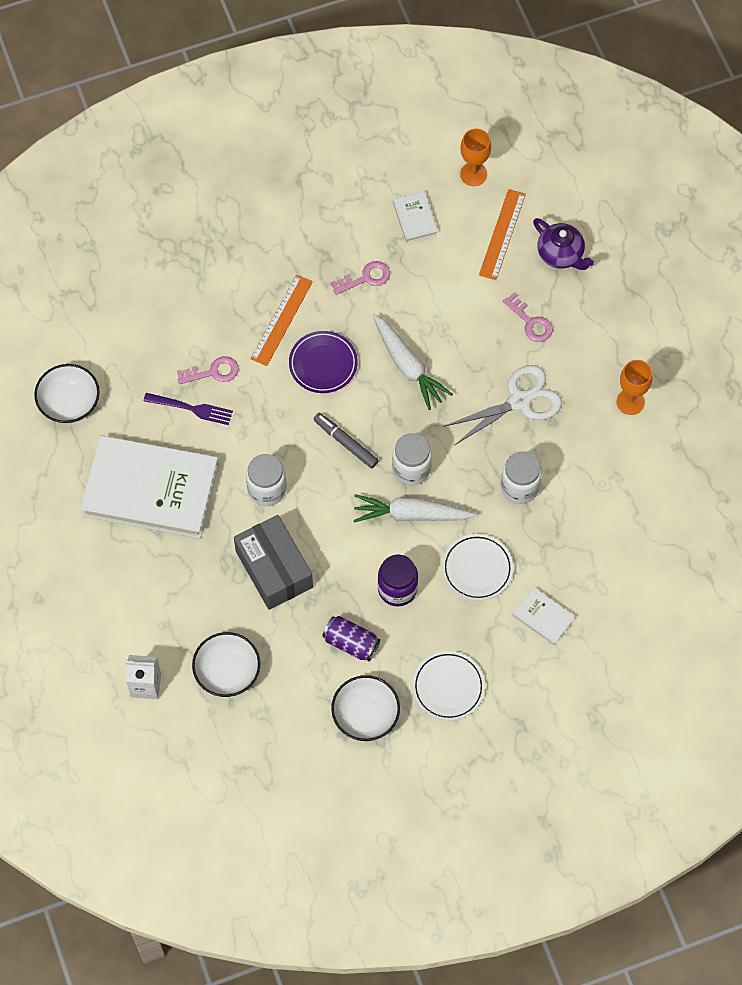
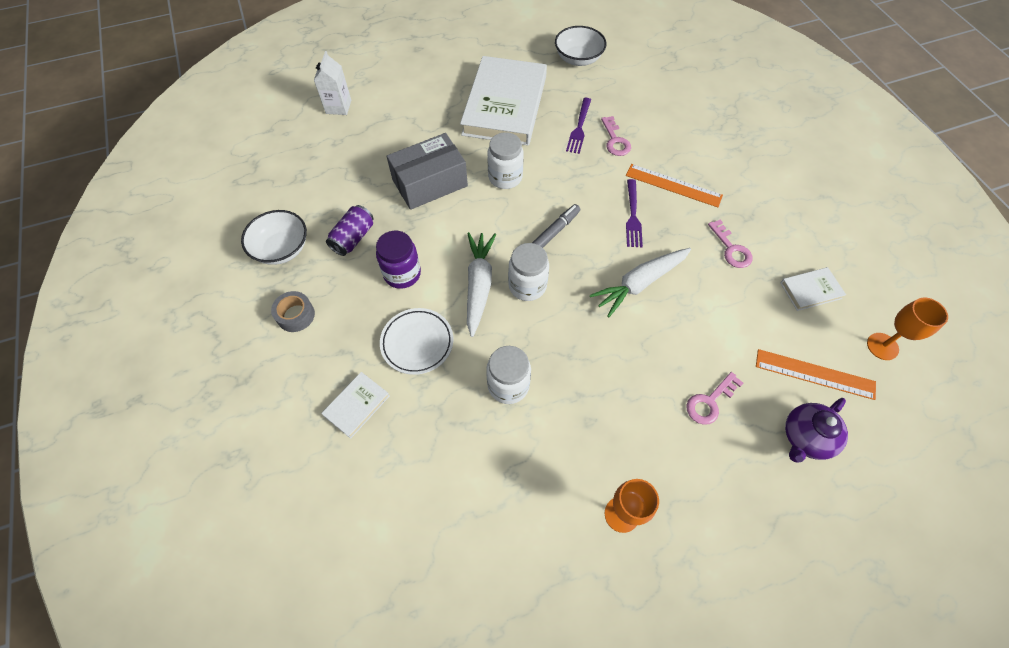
camera: 90 degrees right, 5 degrees down
white bowl [192,632,260,697] -> none
purple plate [289,331,358,393] -> purple fork [626,179,643,247]
white plate [412,651,485,721] -> grey tape [271,291,315,332]
white scissors [443,365,562,445] -> none

